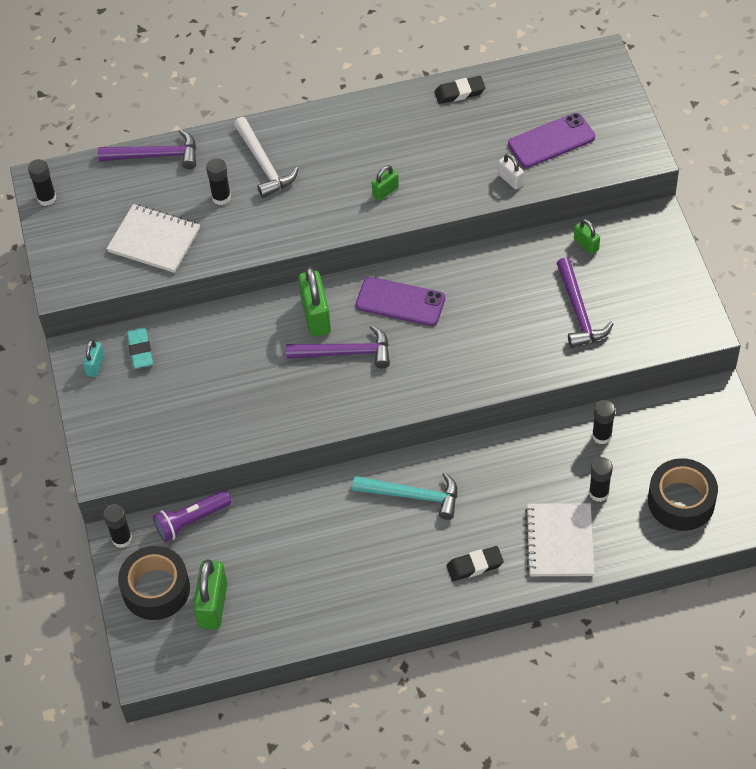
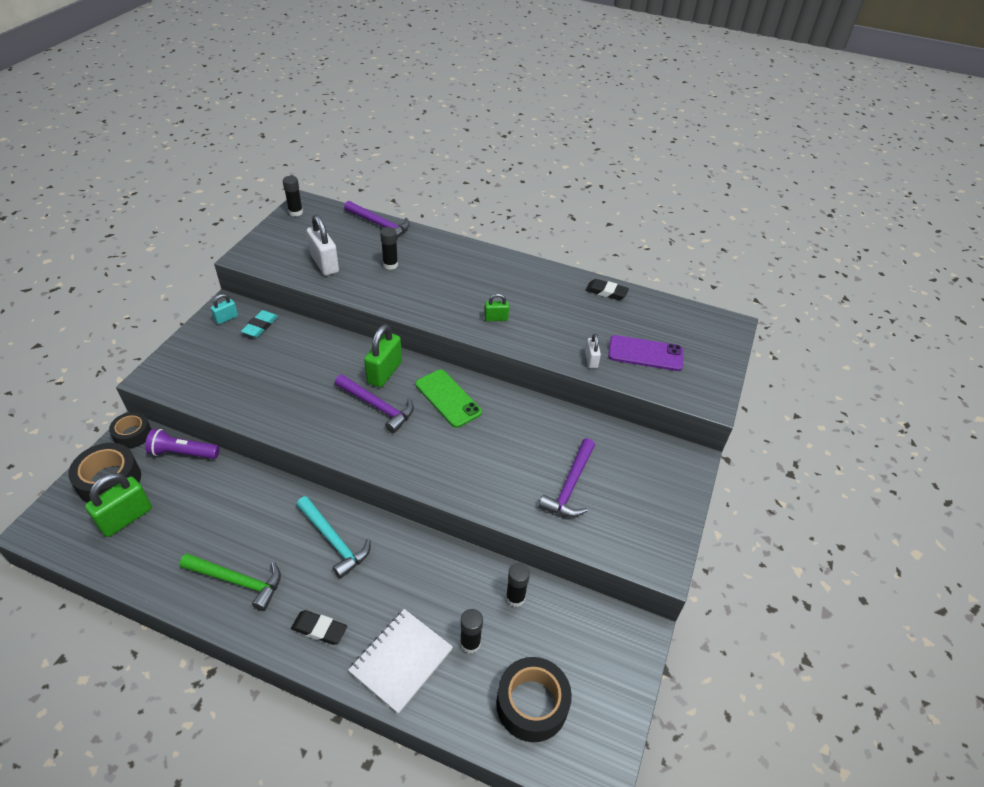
camera: 30 degrees right, 10 degrees down
black glue stick [103,504,132,548] -> black tape [109,412,151,448]
white notebook [107,204,200,273] -> white padlock [307,214,339,276]
white hammer [234,117,299,198] -> none
purple phone [356,277,445,326] -> green phone [415,370,482,428]
green padlock [574,219,600,255] -> none
none -> green hammer [180,553,281,611]

